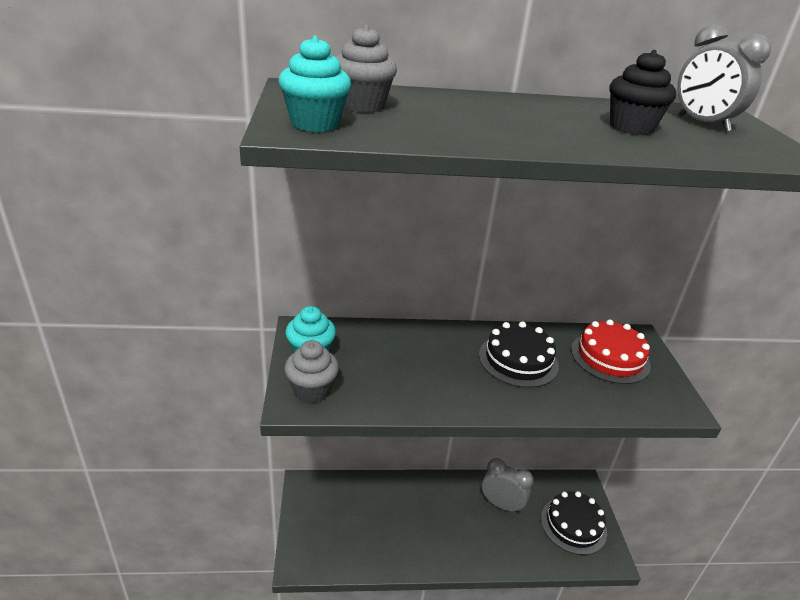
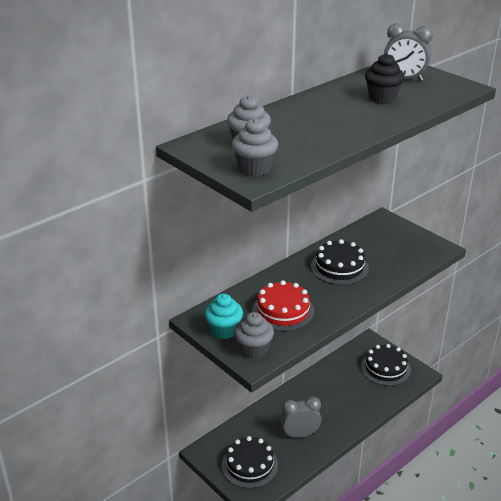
camera: 35 degrees left, 0 degrees up
turquoise cupcake [278,35,351,132] -> grey cupcake [232,118,278,176]
grey clock [482,458,534,513] -> grey clock moved to [280,396,322,438]
red cake [571,319,651,384] -> red cake moved to [252,280,314,331]
none -> black cake [222,436,278,488]

